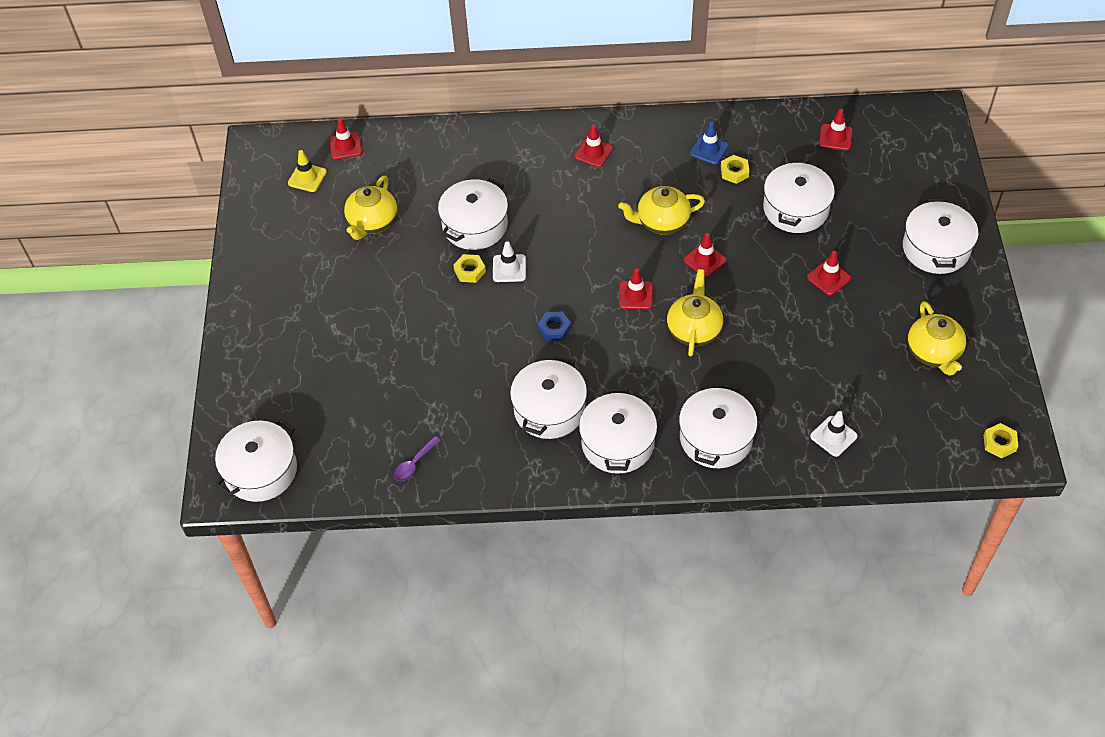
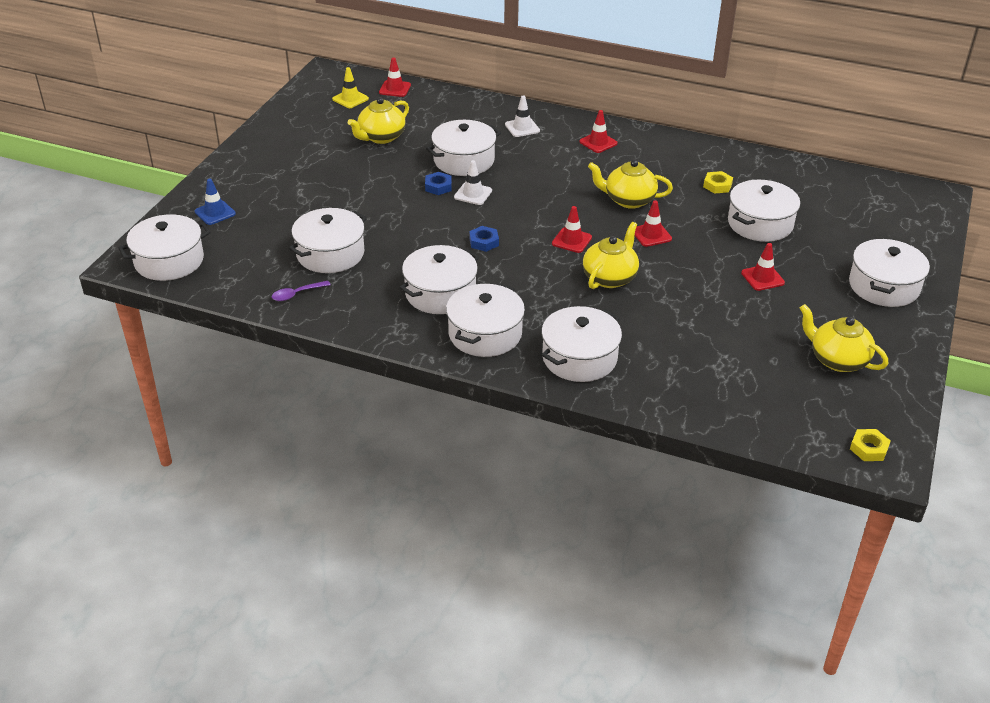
camera: 20 degrees right, 15 degrees down
yellow nut [453,254,486,283] -> blue nut [425,172,452,195]
blue traffic cone [690,122,729,165] -> blue traffic cone moved to [195,179,236,225]
white traffic cone [810,411,858,457] -> white traffic cone moved to [505,95,540,137]
red traffic cone [819,109,853,150] -> none
yellow teapot [908,301,966,376] -> yellow teapot turned 120 degrees clockwise [800,304,888,372]
none -> white pot [289,208,367,273]

